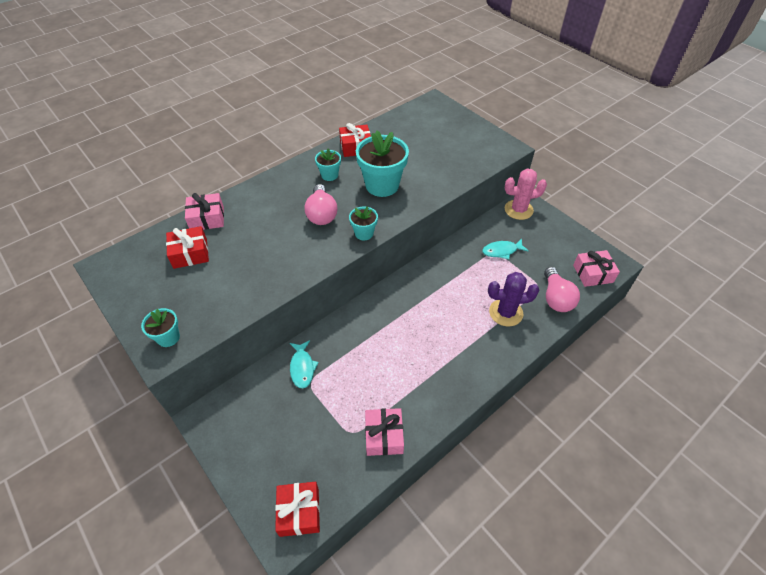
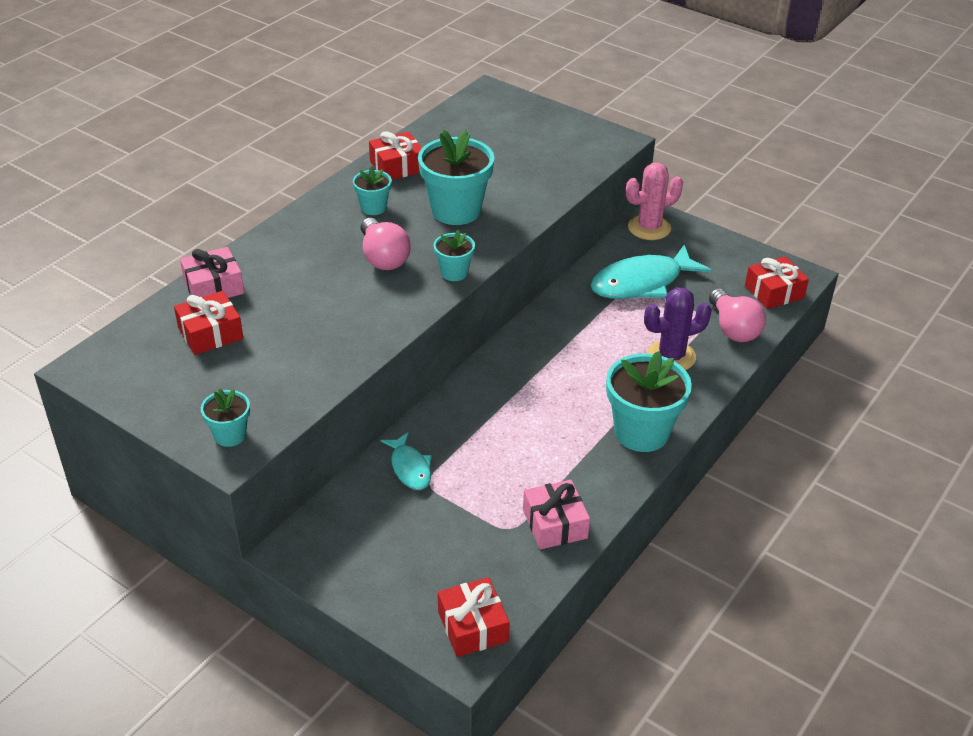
camera: 15 degrees left, 10 degrees down
turquoise fish [482,239,529,259] -> turquoise fish [591,245,712,299], size x1.87
pink gift [573,250,620,287] -> red gift [745,256,809,309]
none -> turquoise flower pot [606,351,692,452]

